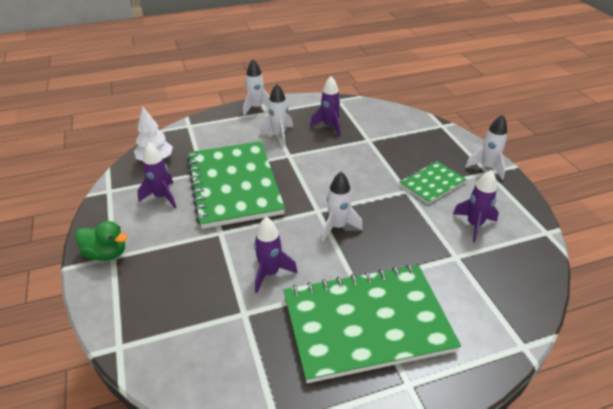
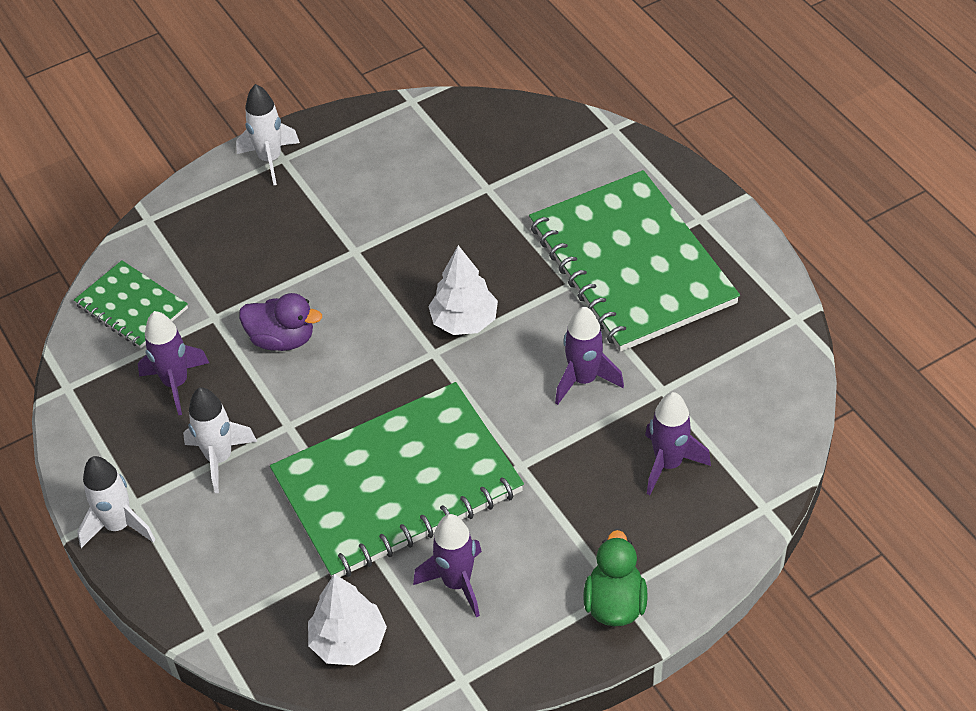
camera: 100 degrees left, 10 degrees up
white rocket [322,172,363,241] -> white tree [428,245,498,335]
green notebook [399,161,467,204] -> green notebook moved to [74,260,188,348]
purple rocket [453,170,499,243] -> purple rocket moved to [645,392,711,495]
none -> purple duck [239,293,322,351]

